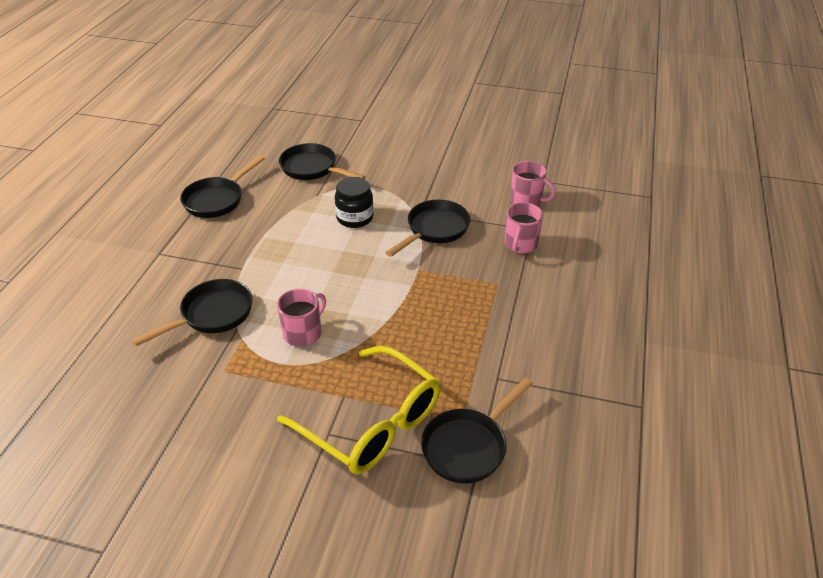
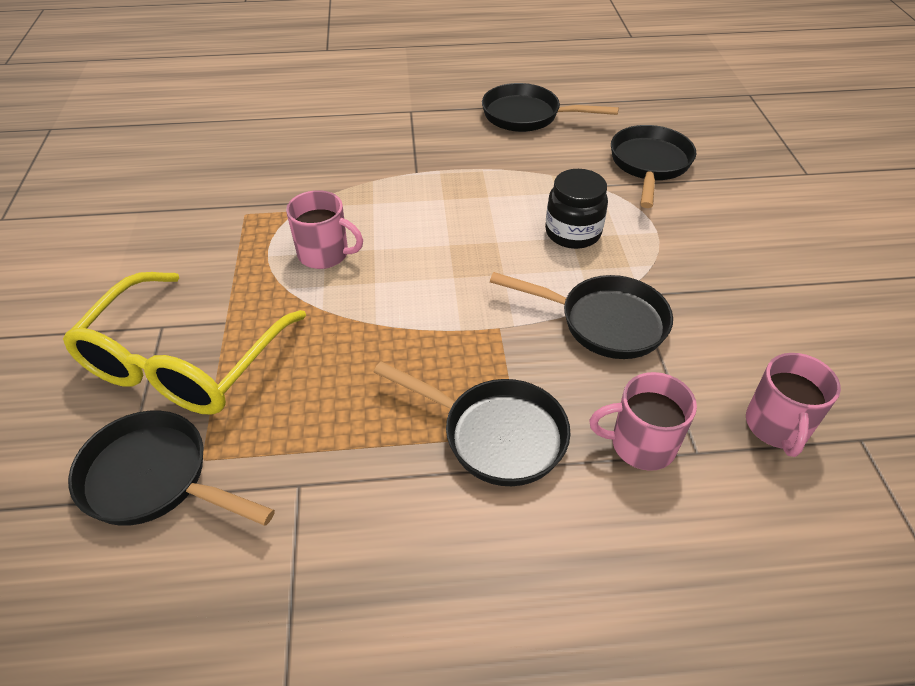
camera: 70 degrees right, 5 degrees up
black pan [132,279,253,346] -> black pan moved to [374,361,570,486]

